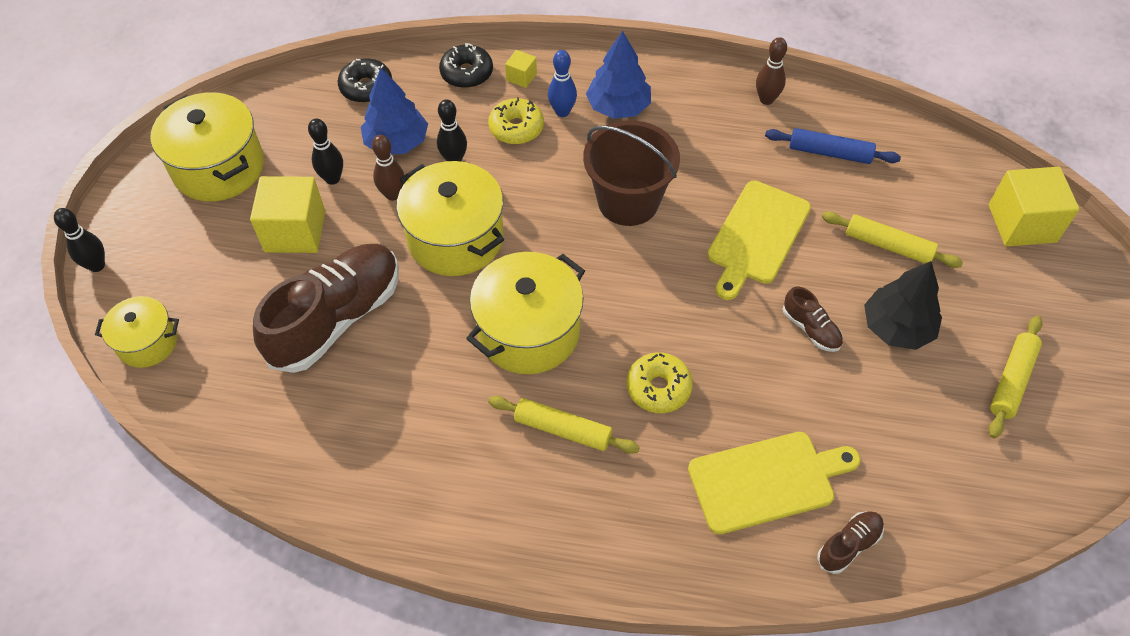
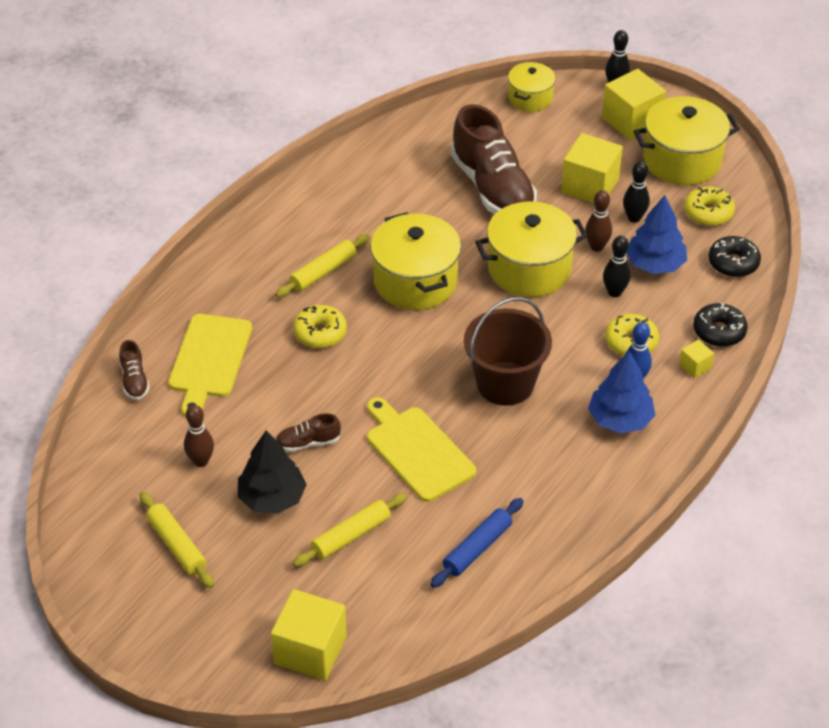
camera: 115 degrees right, 10 degrees down
brown bowling pin [756,37,787,105] -> brown bowling pin moved to [184,405,214,467]
none -> yellow cube [602,69,666,140]
none -> yellow donut [684,186,735,226]

